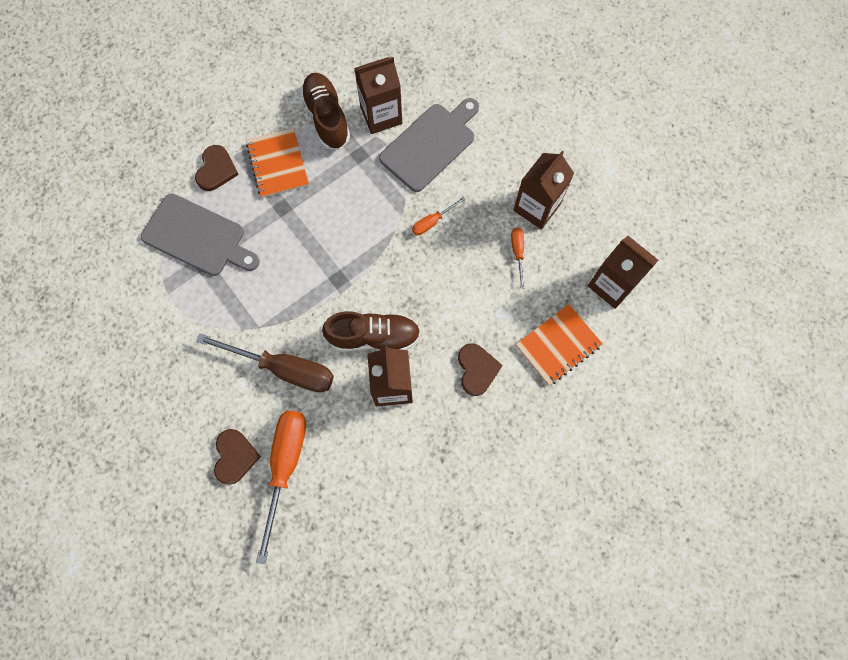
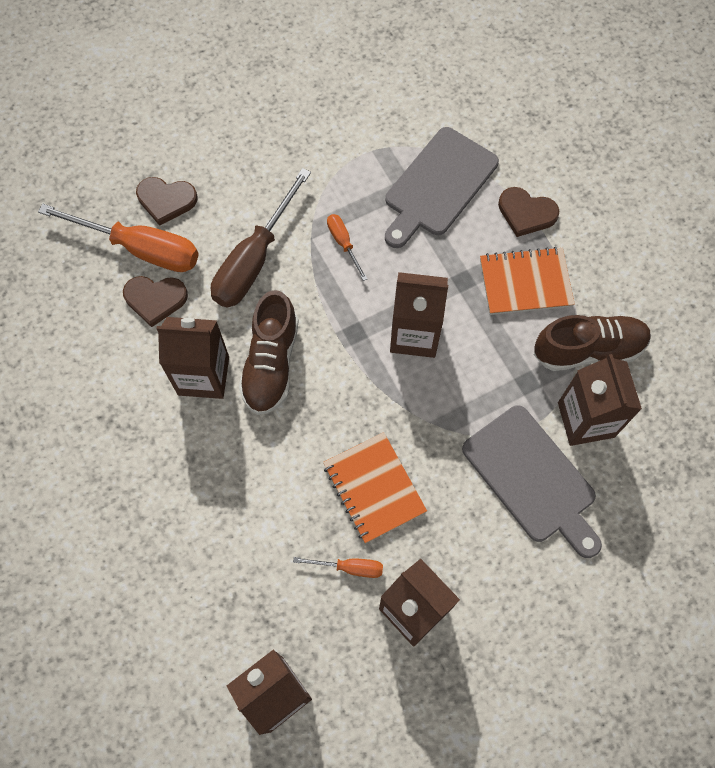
camera: 100 degrees right, 5 degrees down
orange screwdriver [412,197,466,235] -> orange screwdriver moved to [327,214,367,281]
brown heart [458,343,503,396] -> brown heart moved to [123,276,188,327]
orange notebook [516,304,603,385] -> orange notebook moved to [323,432,427,543]
none -> brown carton [390,272,448,358]

